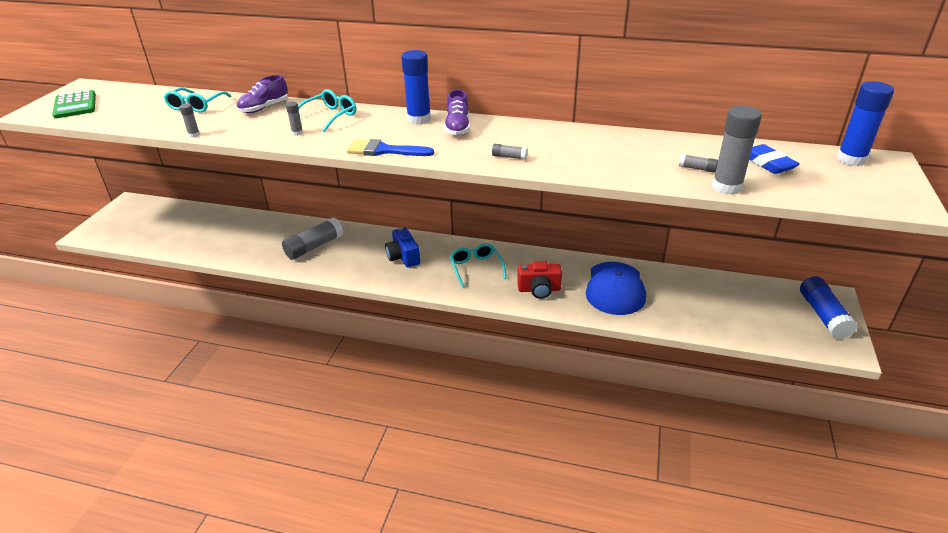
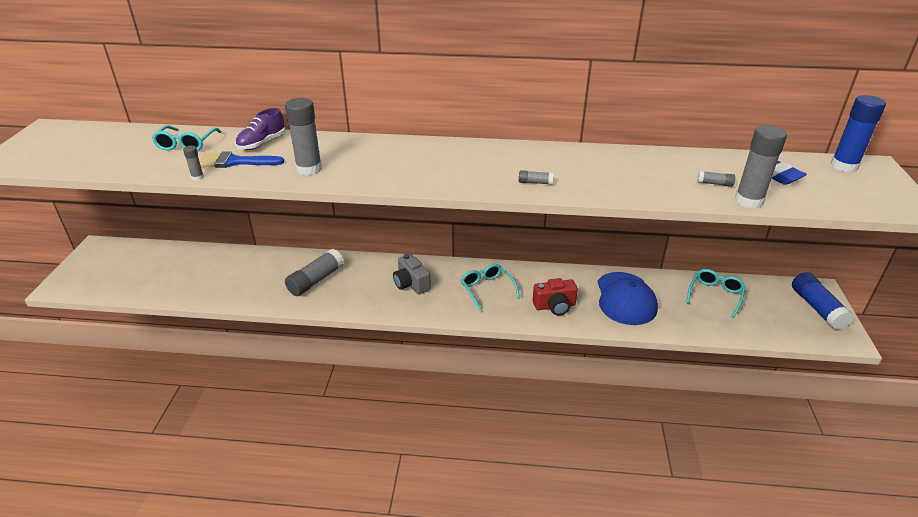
camera: 10 degrees left, 0 degrees up
green calculator [52,90,96,118] -> none
grey glue stick [286,102,303,136] -> grey glue stick [285,98,322,176], size x2.19
turquoise glasses [298,89,356,132] -> turquoise glasses moved to [686,269,746,318]
blue brush [347,139,434,156] -> blue brush moved to [200,151,285,168]
blue camera [385,227,420,267] -> grey camera [393,254,431,295]
blue glue stick [401,50,431,125] -> none
purple shoe [444,90,470,136] -> none

